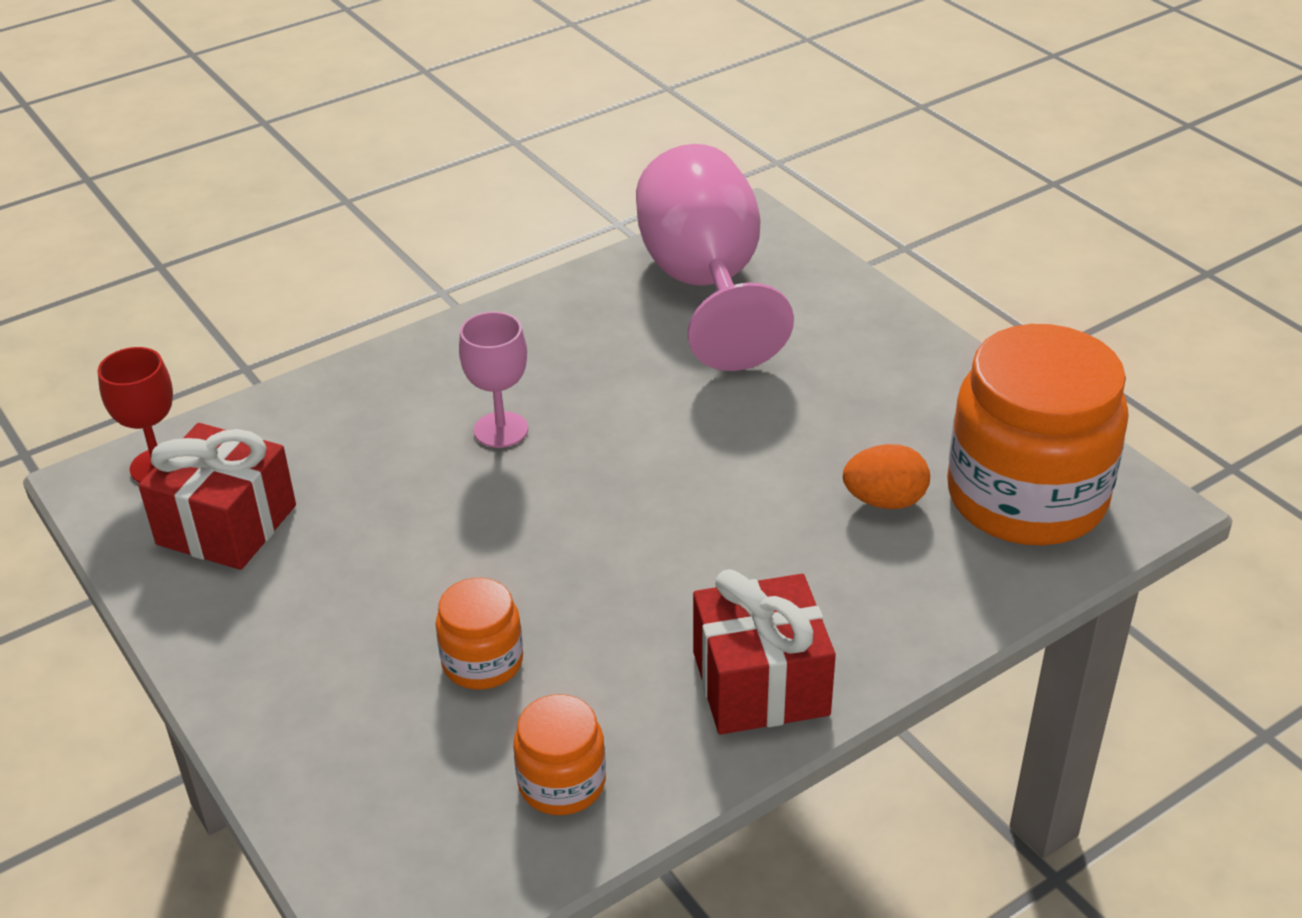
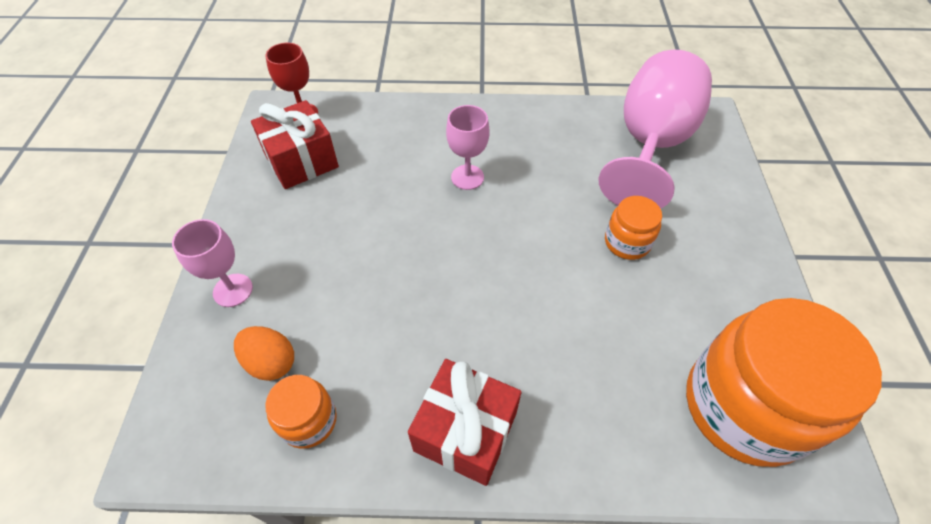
camera: 35 degrees right, 15 degrees up
orange jar [436,578,523,690] -> orange jar moved to [605,196,662,260]
orange egg [843,444,930,509] -> orange egg moved to [234,326,294,381]
none -> pink goblet [172,219,253,307]

